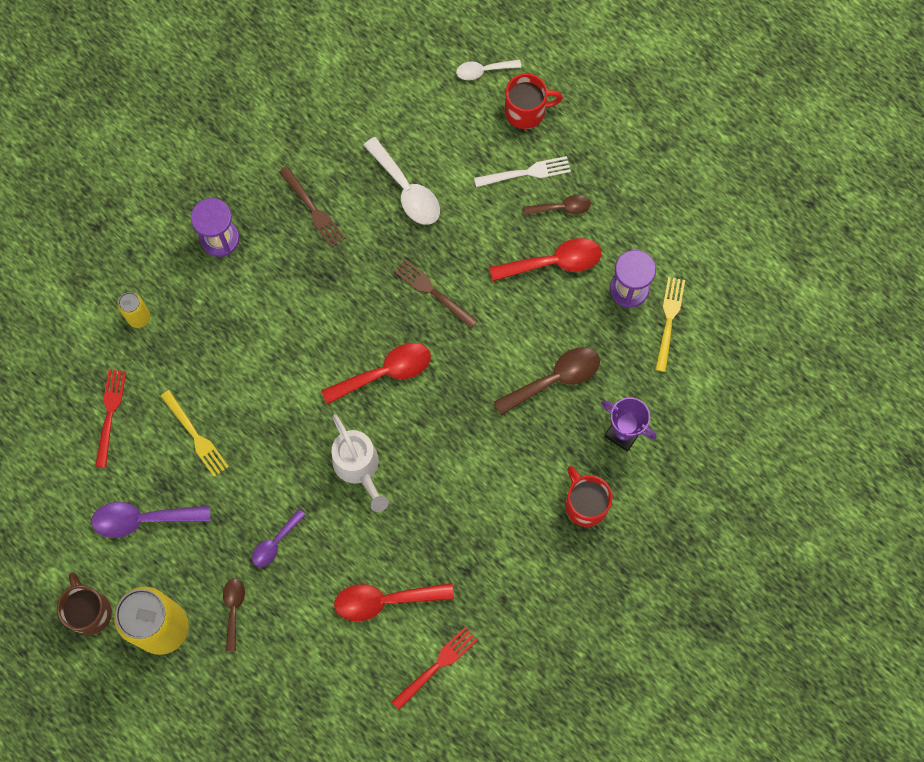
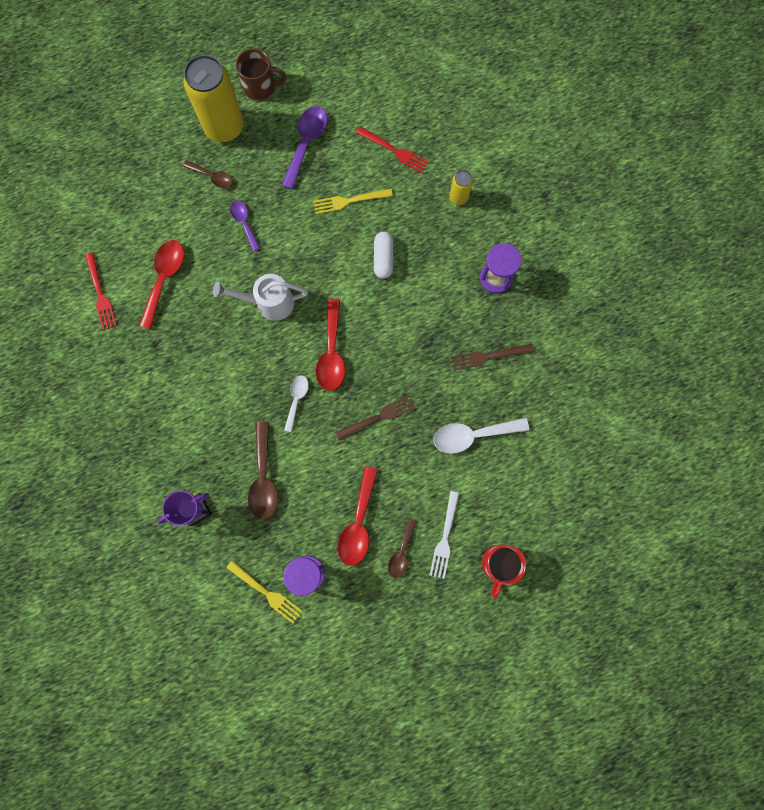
camera: 115 degrees right, 5 degrees up
white spoon [456,59,521,80] -> white spoon moved to [284,375,309,432]
red mug [565,466,612,527] -> none
none -> white capsule [374,232,393,279]

